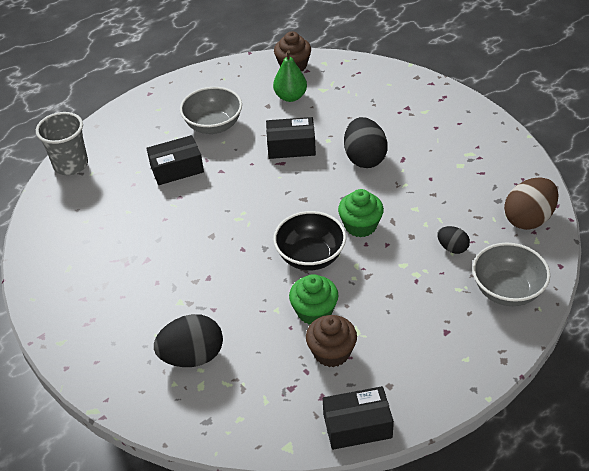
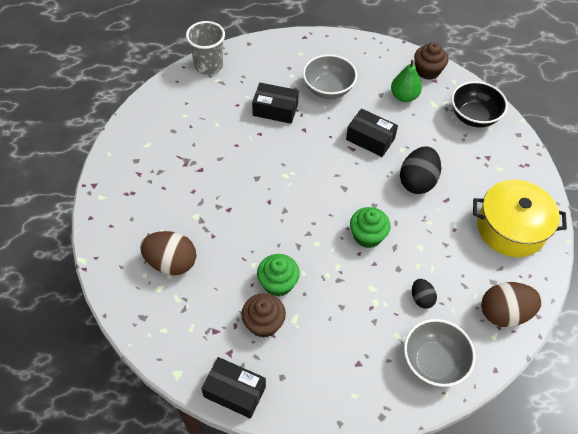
camera: 30 degrees right, 10 degrees up
black egg [154,314,223,367] -> brown egg [140,231,196,275]
black bowl [273,211,346,271] -> black bowl moved to [451,81,508,128]
none -> yellow pot [473,180,567,257]

